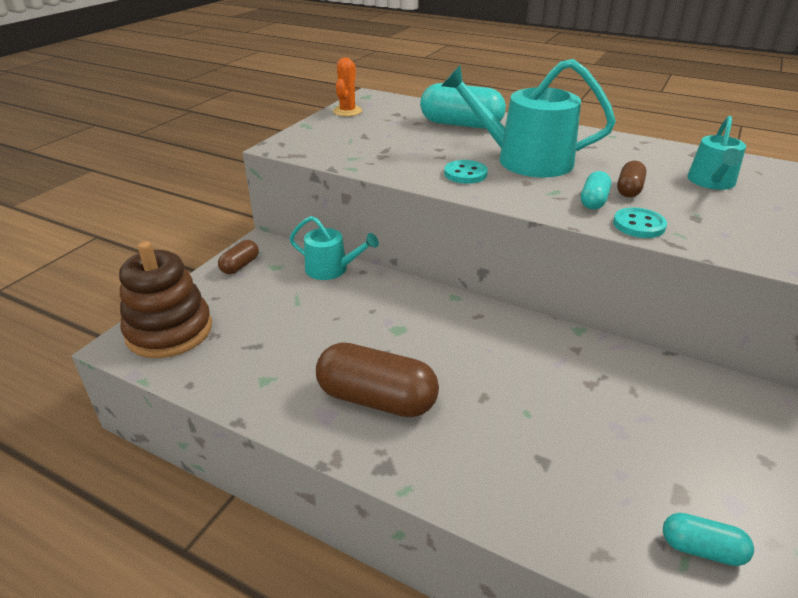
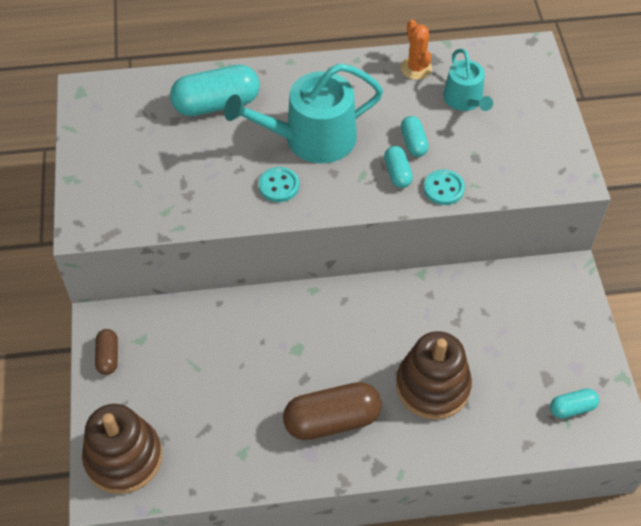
camera: 35 degrees left, 20 degrees up
turquoise watering can [289,216,379,280] -> none
orange cactus [333,57,362,116] -> orange cactus moved to [401,20,432,80]
brown capsule [617,161,646,197] -> turquoise capsule [401,116,429,157]
none -> brown stacking toy [396,331,472,420]

